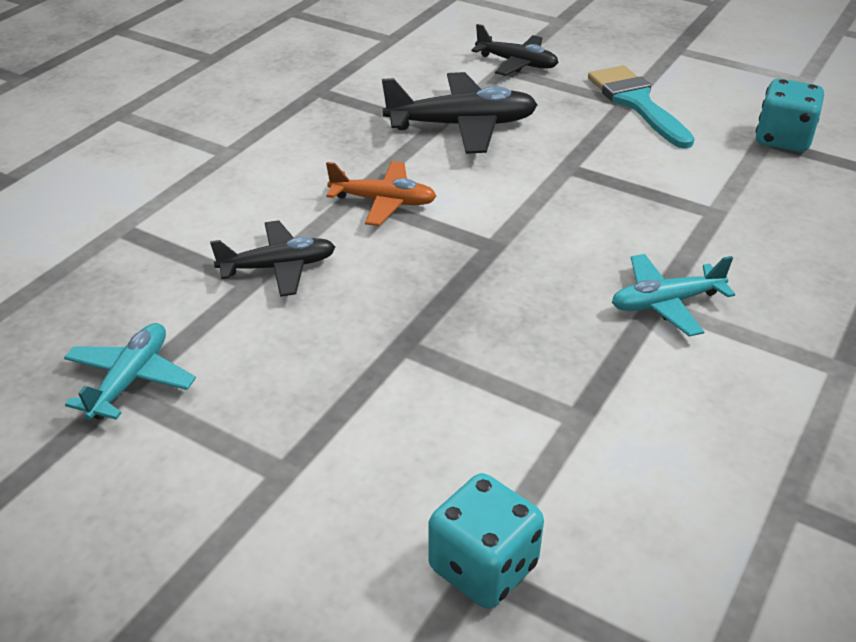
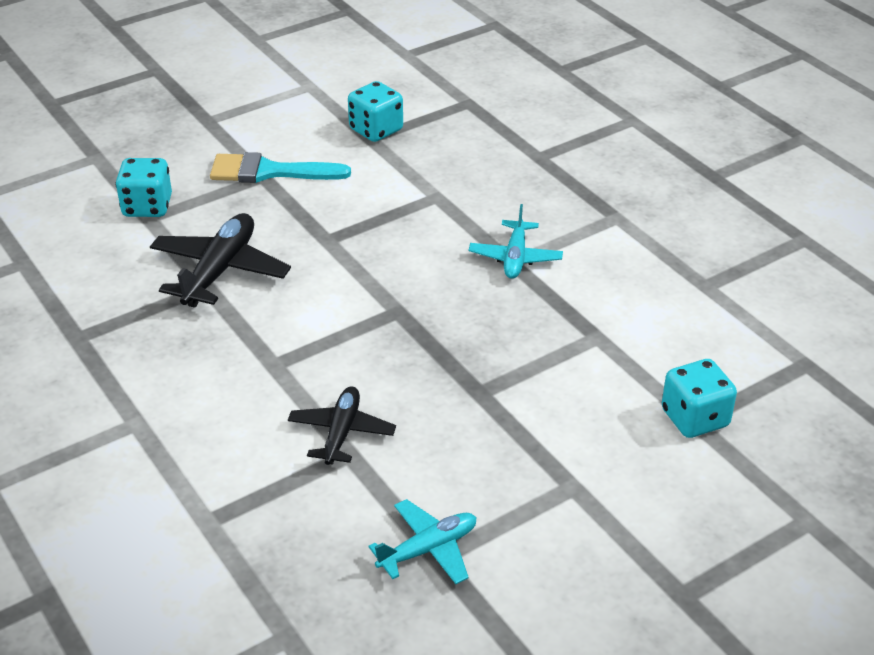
camera: 65 degrees left, 0 degrees up
turquoise plane [64,323,196,420] -> turquoise plane turned 105 degrees clockwise [369,499,476,584]
orange plane [326,161,437,226] -> none
black plane [471,24,559,76] -> turquoise dice [116,158,172,217]

